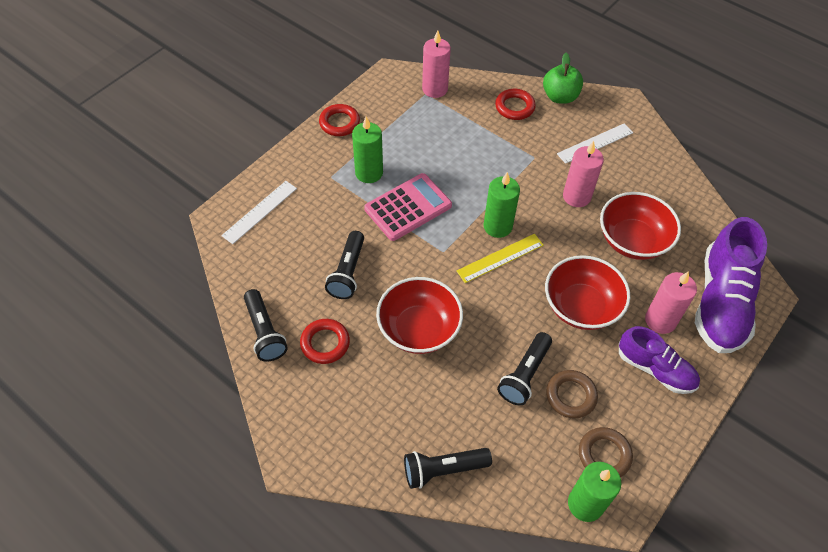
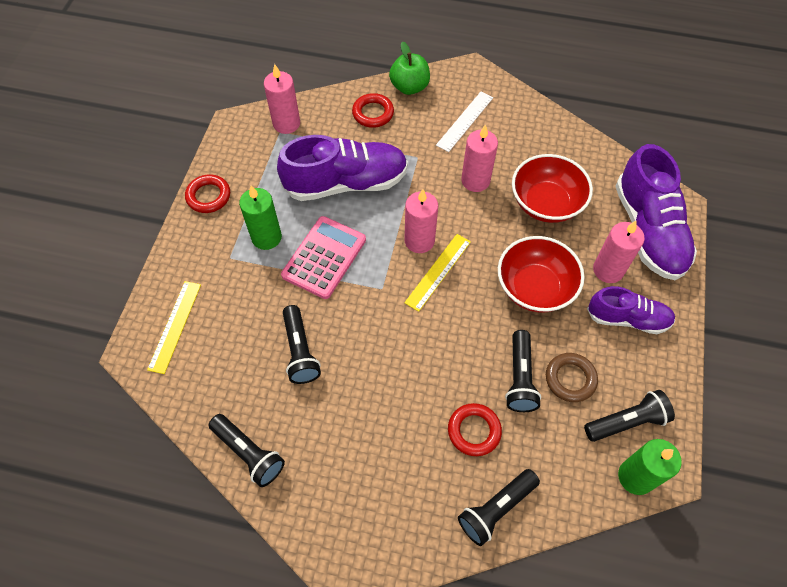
camera: 25 degrees left, 5 degrees up
white ruler [221,181,297,244] -> yellow ruler [147,281,201,374]
red ring [300,319,350,364] -> red ring moved to [448,403,502,456]
red bowl [376,277,463,354] -> none
green candle [483,172,520,238] -> pink candle [405,189,438,253]
brown ring [579,427,633,477] -> black flashlight [584,390,675,442]
none -> purple shoe [277,135,408,201]

